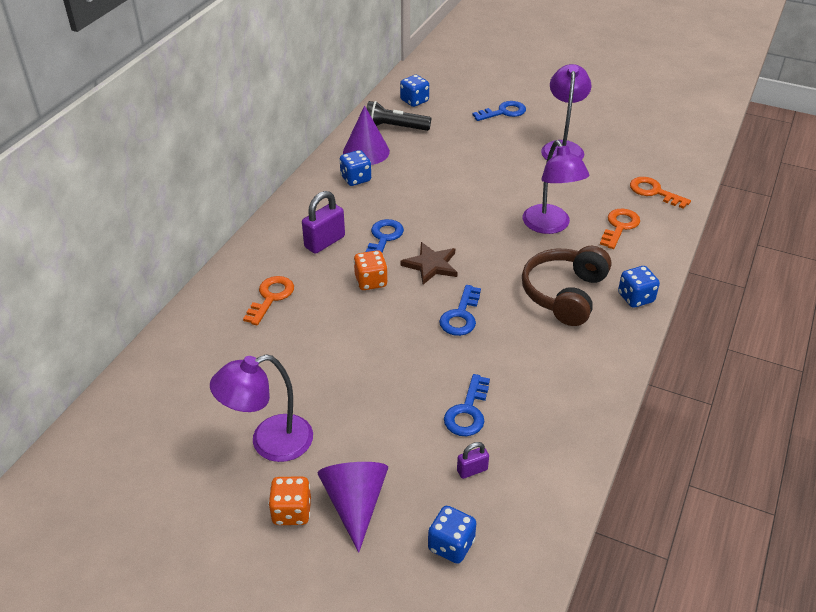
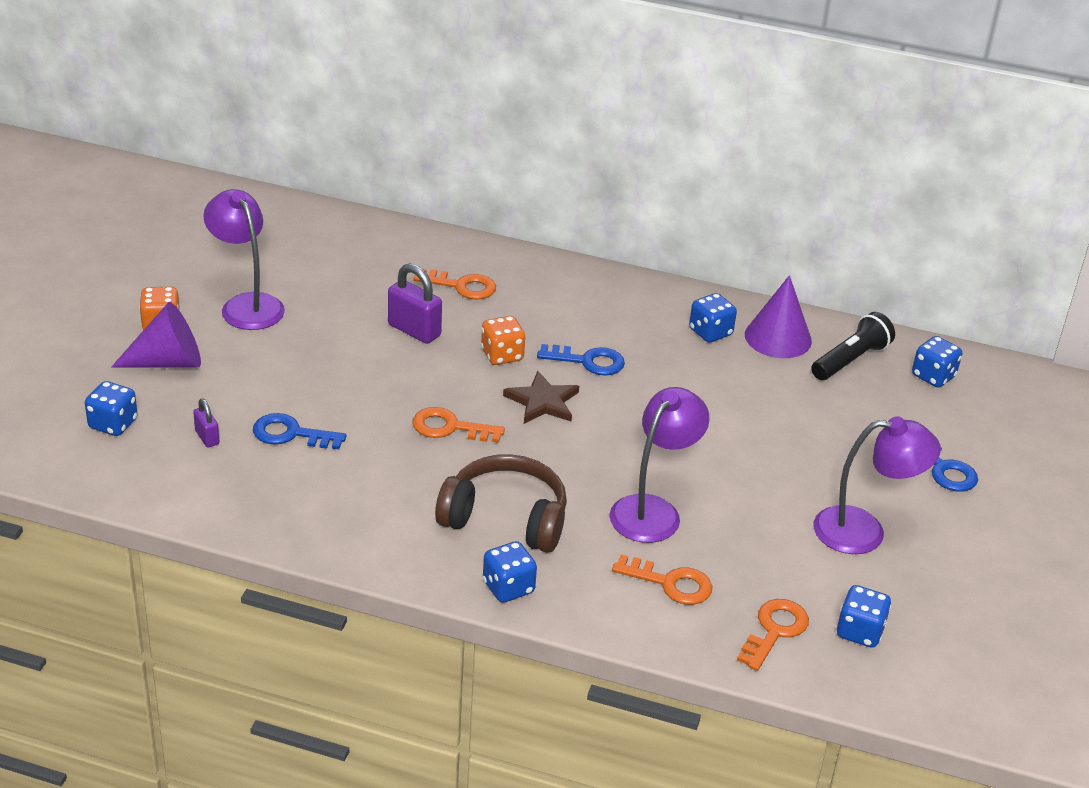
camera: 80 degrees right, 5 degrees down
purple padlock [302,191,345,254] -> purple padlock moved to [388,263,442,344]
black flashlight [366,101,431,131] -> black flashlight turned 45 degrees clockwise [811,312,895,380]
blue key [439,285,481,336] -> orange key [413,407,505,443]
purple lamp [523,140,589,234] -> purple lamp turned 150 degrees clockwise [610,387,709,543]
none -> blue dice [837,585,892,648]

